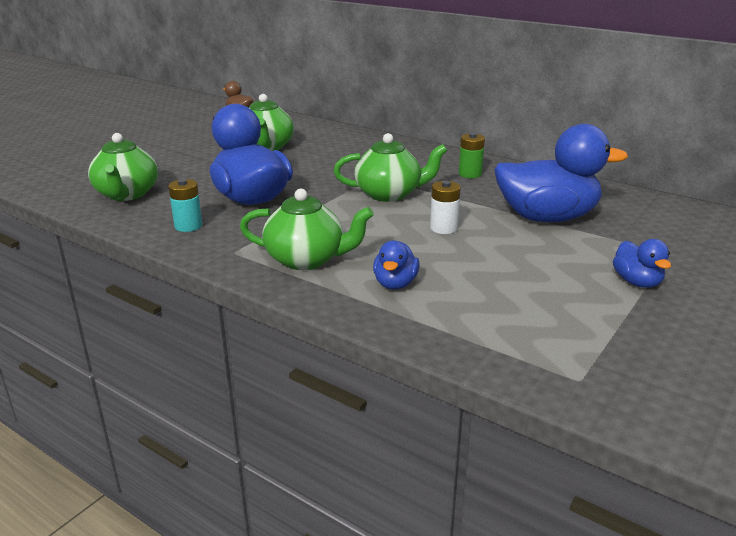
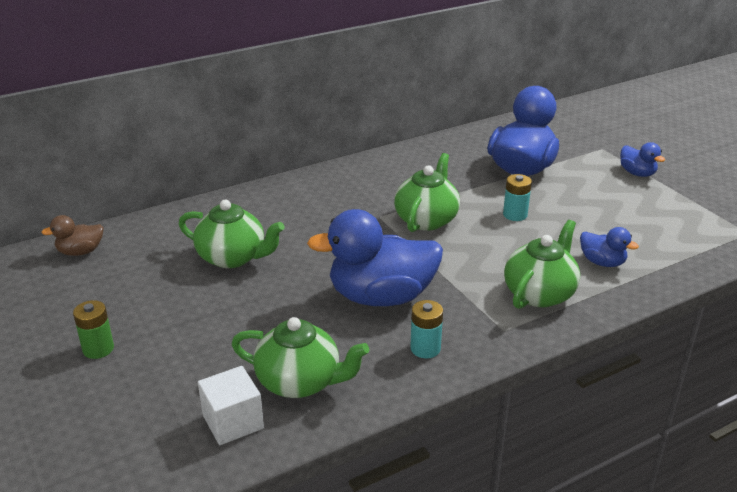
camera: 65 degrees left, 5 degrees up
white battery [430,181,461,234] -> turquoise battery [503,174,532,221]
green battery [459,133,485,178] -> green battery moved to [73,300,114,359]
blue duck [613,239,671,288] -> blue duck turned 45 degrees clockwise [620,142,665,177]
none -> white cube [198,366,264,445]

